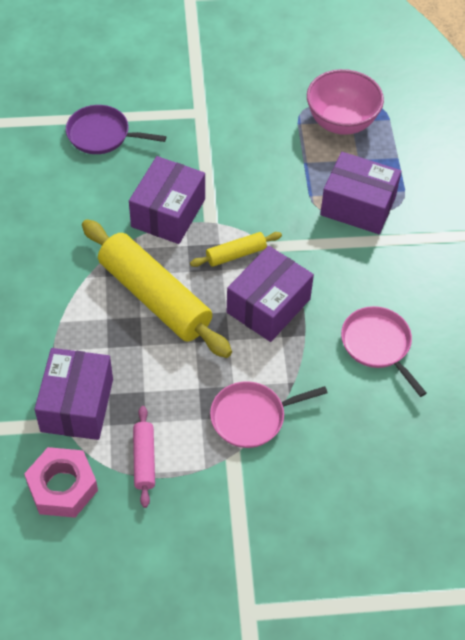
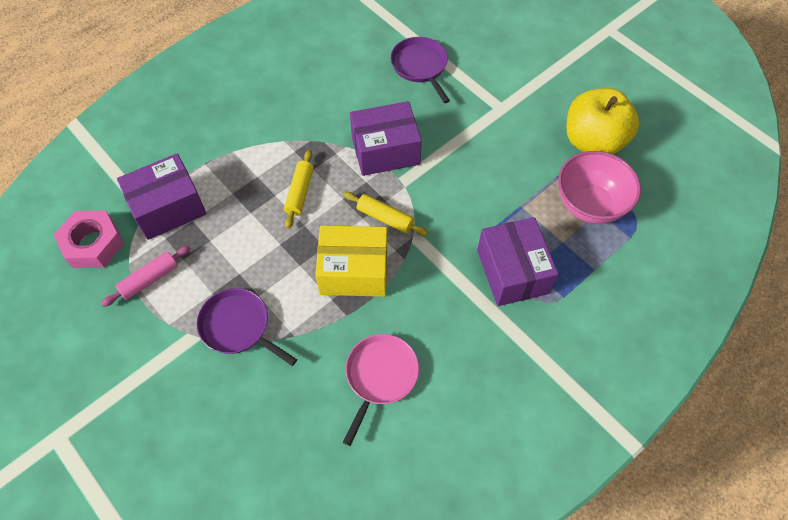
camera: 55 degrees right, 5 degrees up
yellow rolling pin [82,219,232,358] -> yellow rolling pin [284,150,314,229], size x0.47
pink pan [210,381,328,448] -> purple pan [197,288,297,366]
purple box [227,246,314,342] -> yellow box [315,225,388,297]
none -> yellow apple [566,88,639,155]

